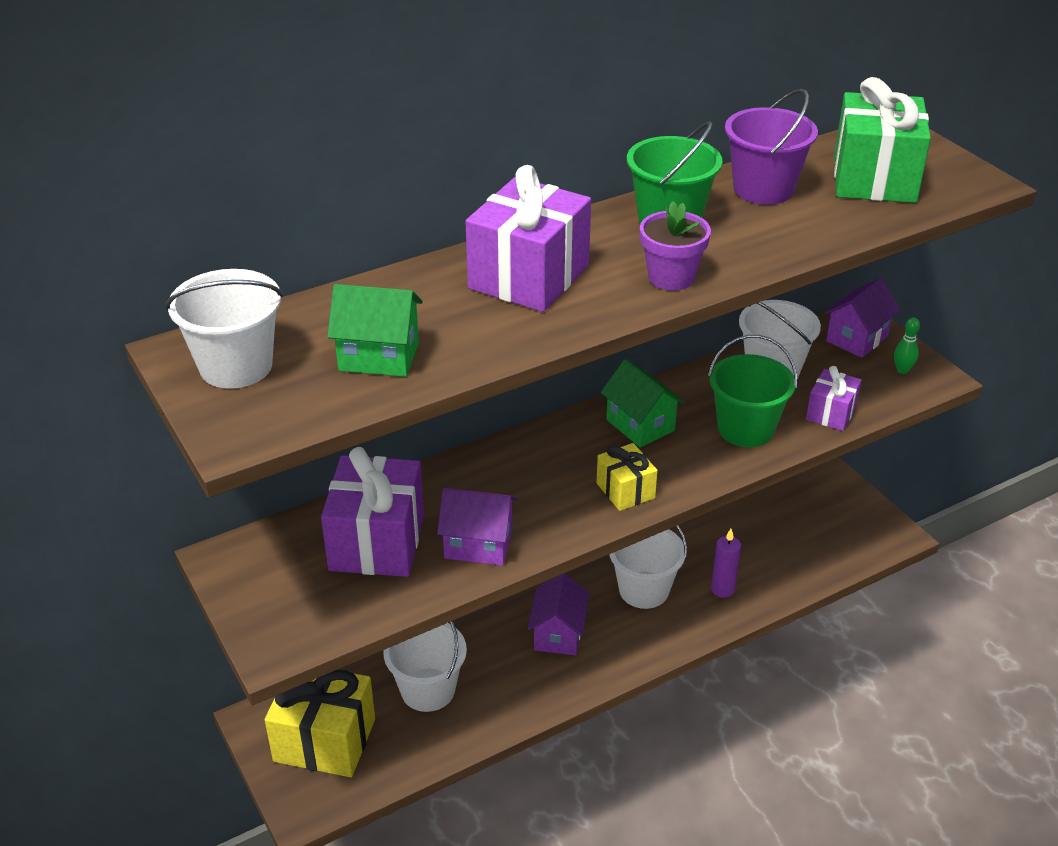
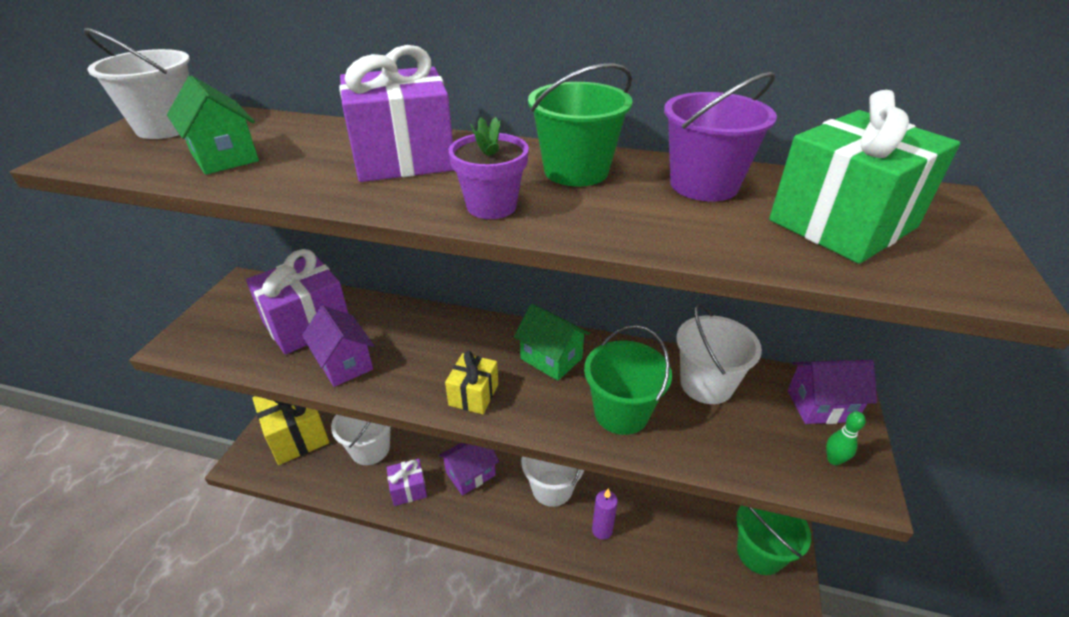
camera: 45 degrees right, 0 degrees up
green house [601,359,684,448] -> green house turned 60 degrees counterclockwise [514,304,590,381]
purple gift [806,366,862,431] -> purple gift moved to [387,459,427,506]
none -> green bucket [736,506,811,575]

